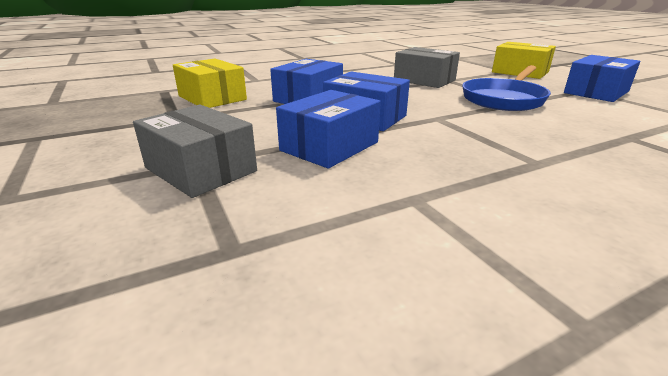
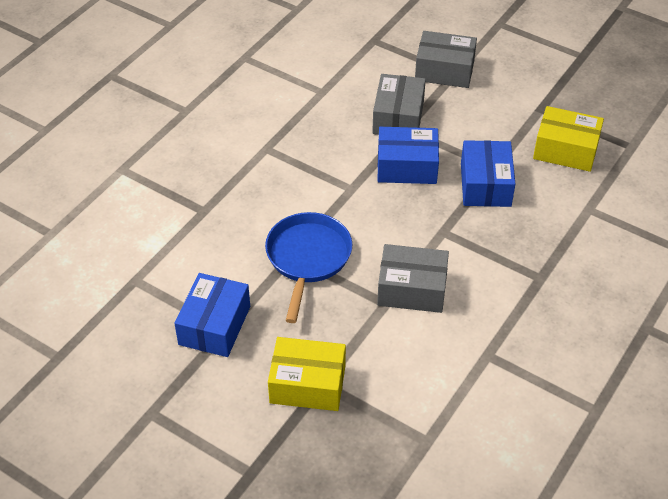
camera: 150 degrees right, 20 degrees up
blue box [276,90,381,169] -> grey box [372,74,426,135]

